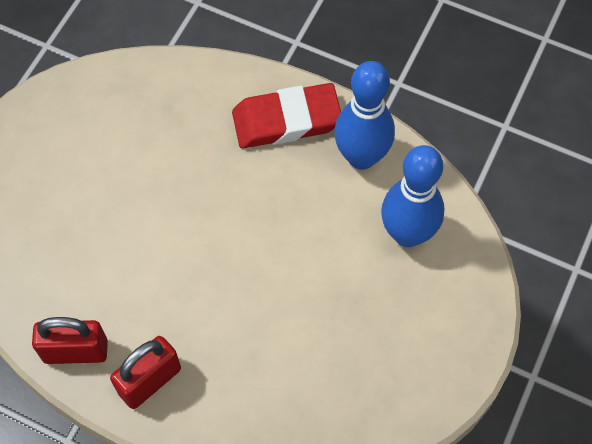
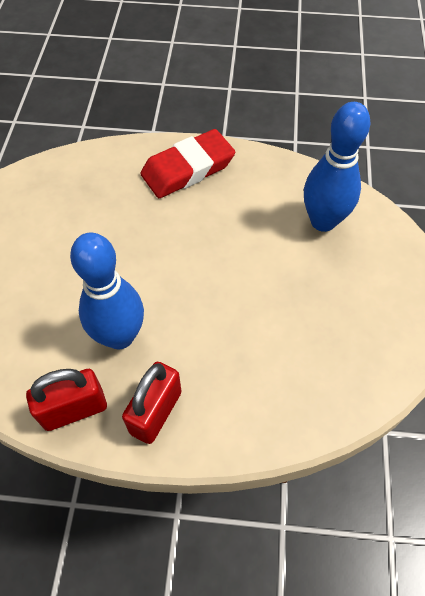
camera: 20 degrees left, 5 degrees down
blue bowling pin [334,61,395,170] -> blue bowling pin moved to [70,232,144,349]

